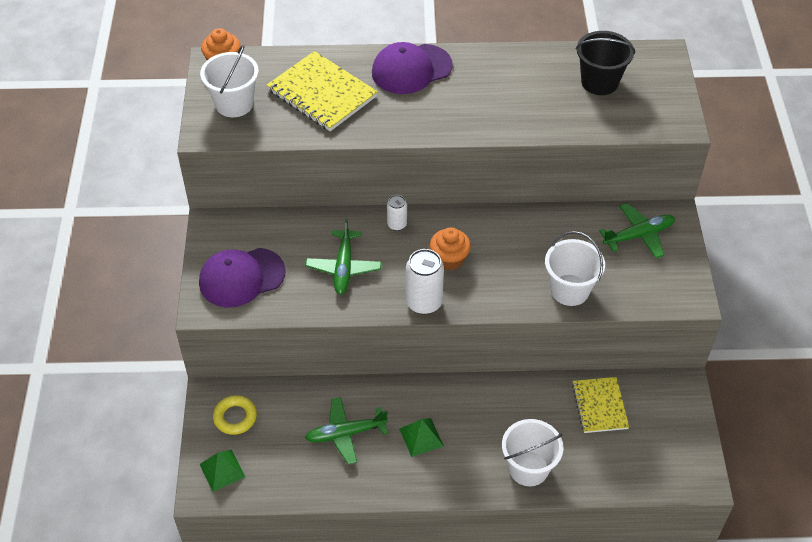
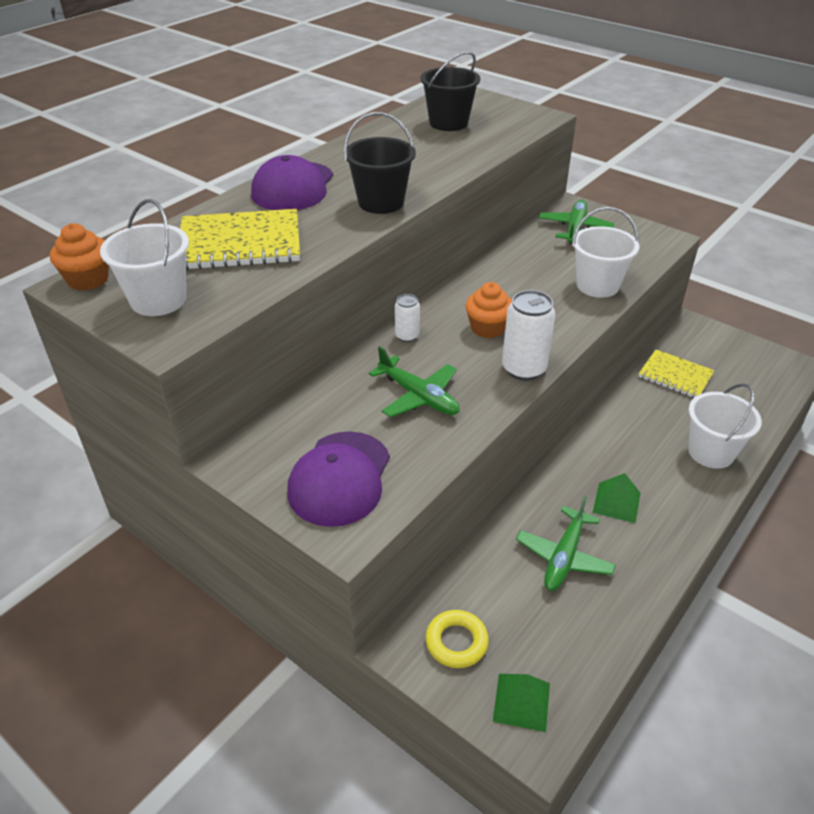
camera: 50 degrees left, 10 degrees down
none -> black bucket [344,112,416,214]

